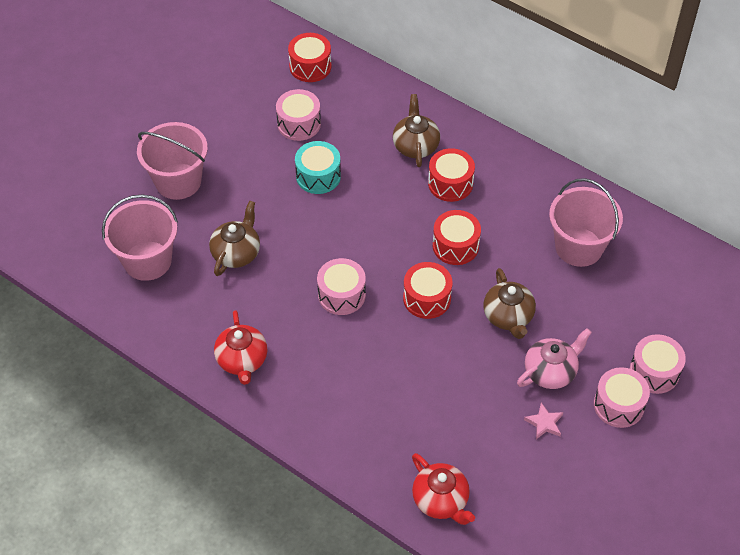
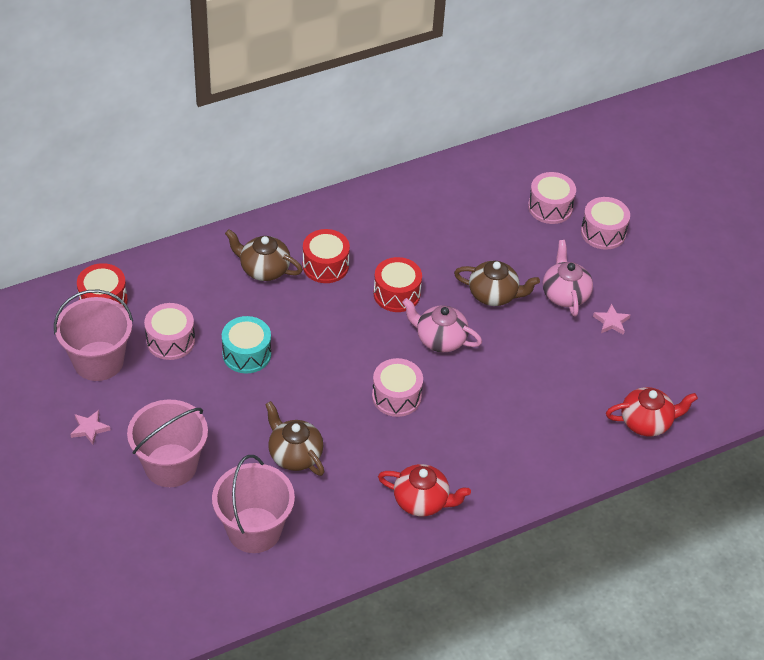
camera: 65 degrees left, 5 degrees down
red drum [403,262,453,319] -> pink teapot [402,298,482,352]
pink bucket [549,178,623,267] -> pink bucket moved to [54,289,133,381]
pink drum [594,367,650,428] -> pink drum moved to [528,172,576,224]
none -> pink star [71,410,110,445]

